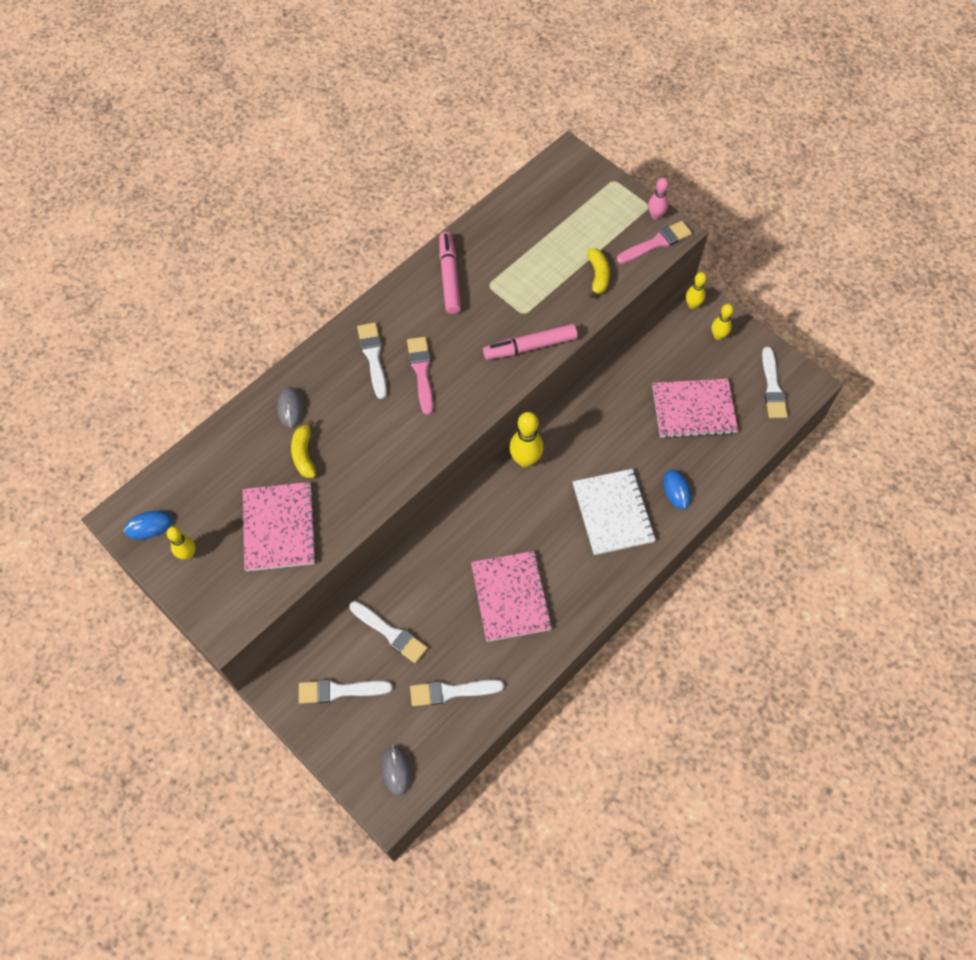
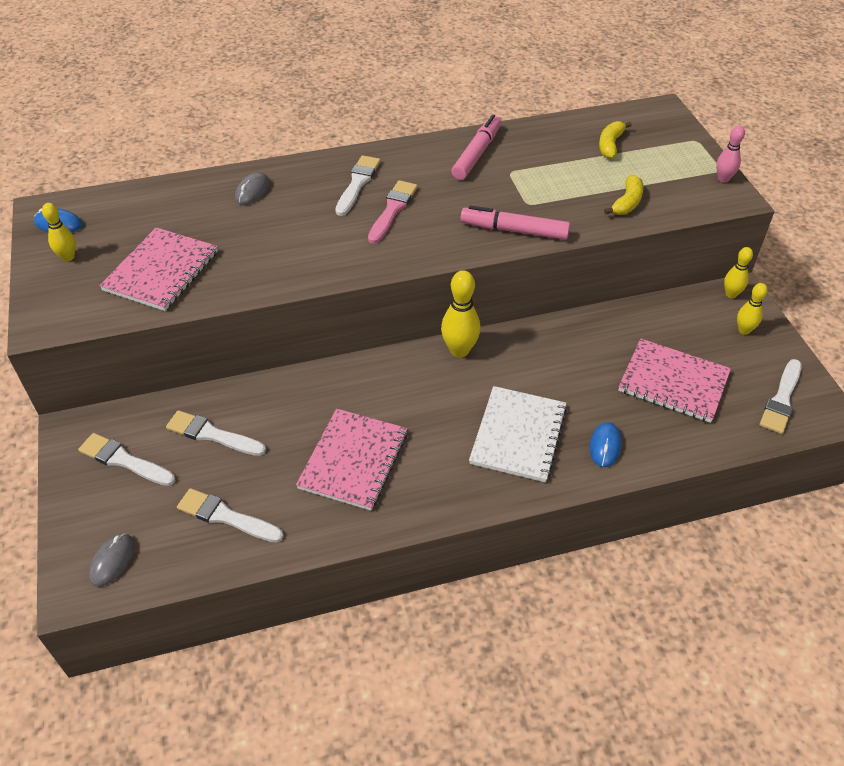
camera: 30 degrees right, 15 degrees down
yellow banana [291,420,316,478] -> yellow banana moved to [599,121,632,159]
white brush [349,601,428,663] -> white brush turned 135 degrees clockwise [166,410,266,456]
pink brush [617,221,692,264] -> none

